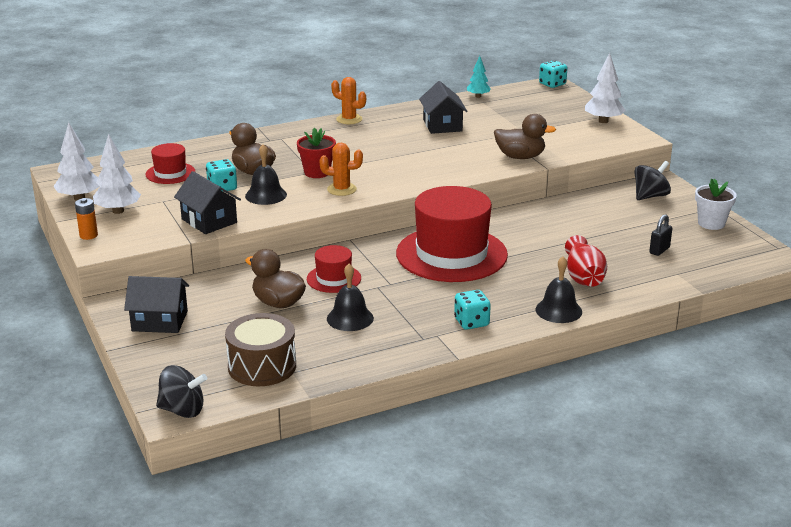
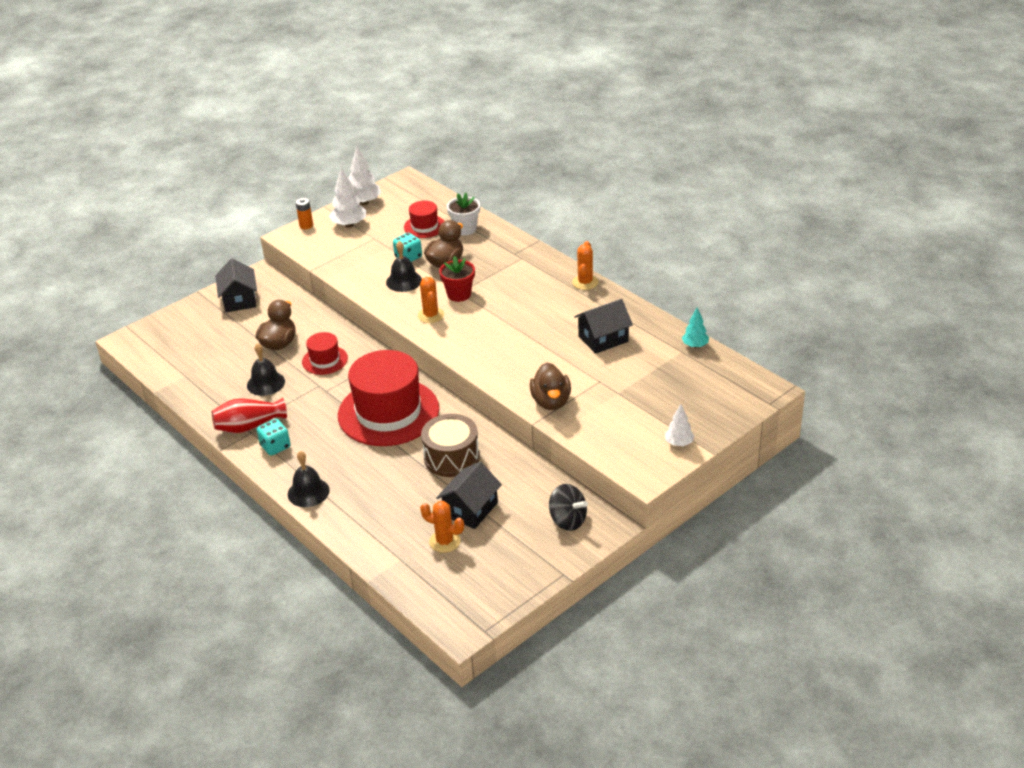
camera: 75 degrees right, 10 degrees up
black spinning top [156,365,207,418] -> none
black house [174,171,241,234] -> black house moved to [436,462,502,529]
brown drum [225,313,296,386] -> brown drum moved to [421,414,480,477]
turquoise dice [539,60,567,88] -> none
red vase [565,235,607,286] -> red vase moved to [212,398,287,433]
white tree [585,53,625,123] -> white tree [665,404,694,446], size x0.63
black padlock [649,214,672,256] -> orange cactus [420,501,464,553]
white flower pot [695,178,737,230] -> white flower pot moved to [447,193,480,235]

